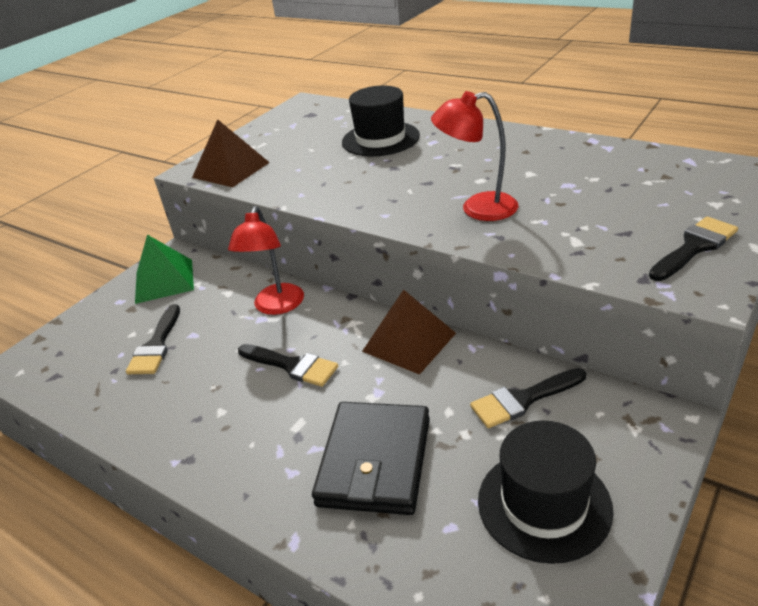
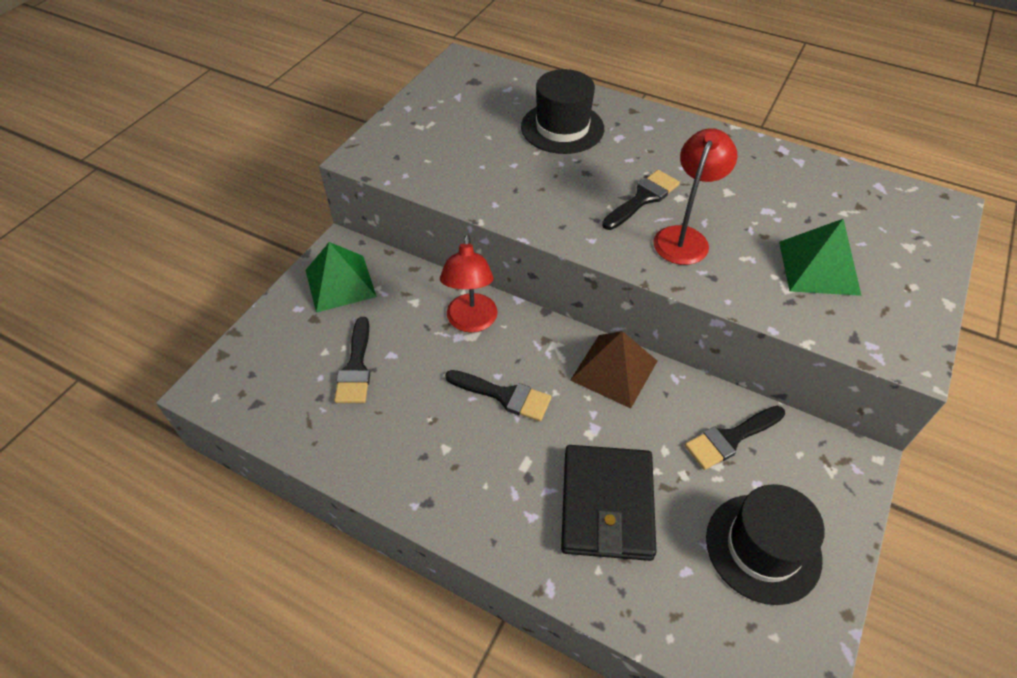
camera: 10 degrees left, 15 degrees up
brown pyramid [192,119,270,187] -> none
red lamp [431,91,518,221] -> red lamp turned 120 degrees clockwise [653,128,737,265]
black brush [649,217,738,281] -> black brush moved to [602,170,680,230]
none -> green pyramid [779,219,862,296]

